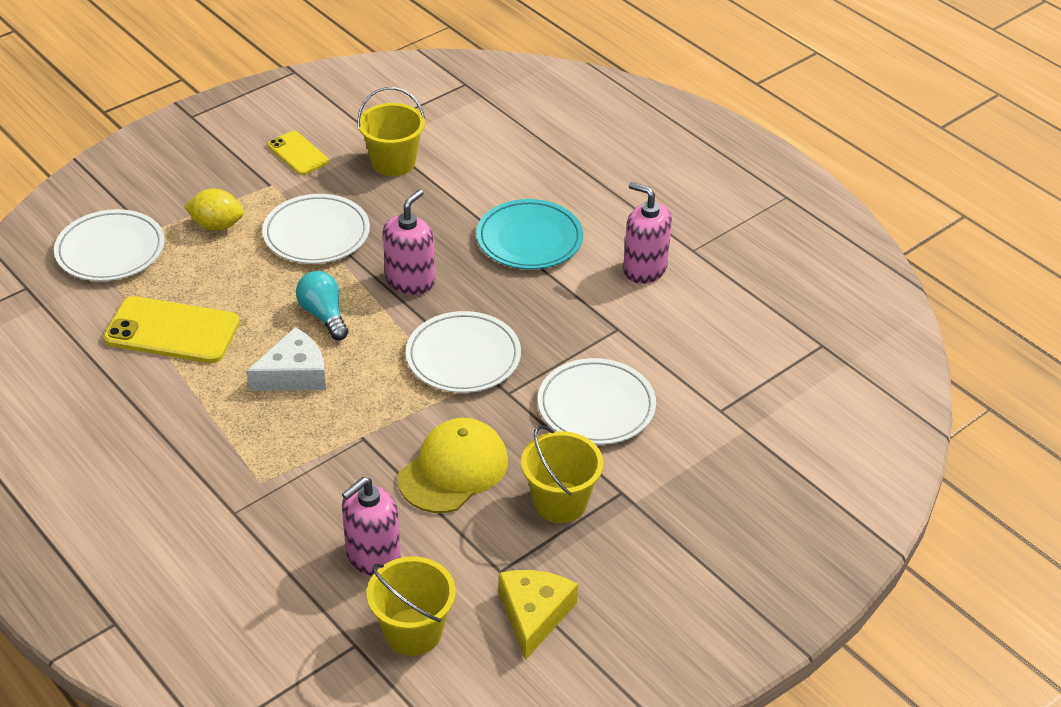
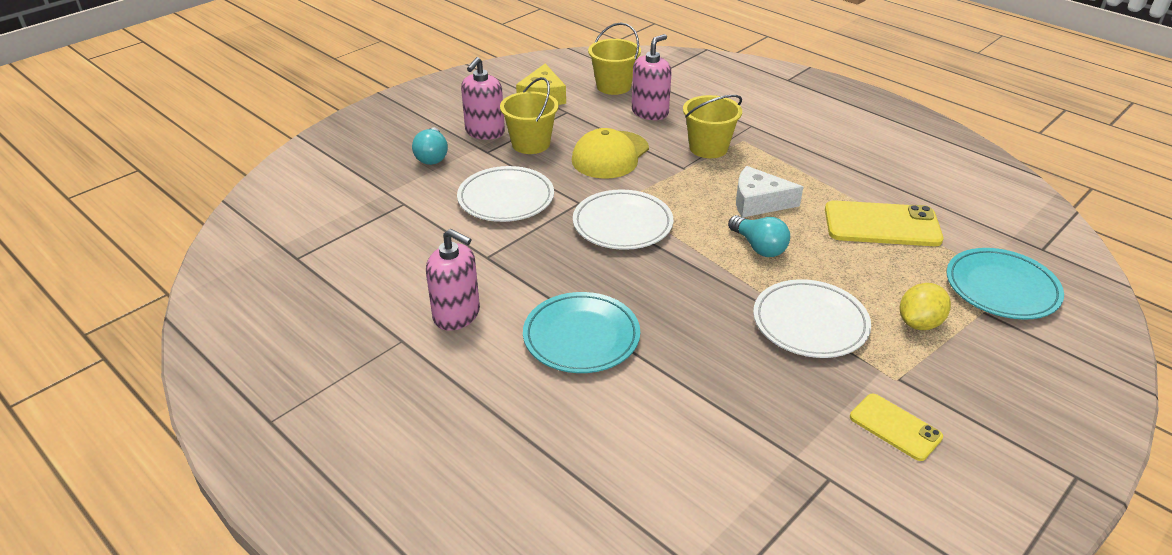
camera: 175 degrees right, 5 degrees down
white plate [54,209,165,281] -> turquoise plate [947,248,1064,319]
yellow lemon [184,189,244,231] -> yellow lemon turned 45 degrees counterclockwise [900,283,951,330]
white cheese [246,327,326,391] -> white cheese turned 45 degrees clockwise [736,166,803,217]
yellow bucket [357,87,425,176] -> yellow bucket moved to [683,95,742,158]
pink soap dispenser [383,189,435,295] -> pink soap dispenser moved to [461,57,505,140]
none -> turquoise light bulb [412,127,448,165]

